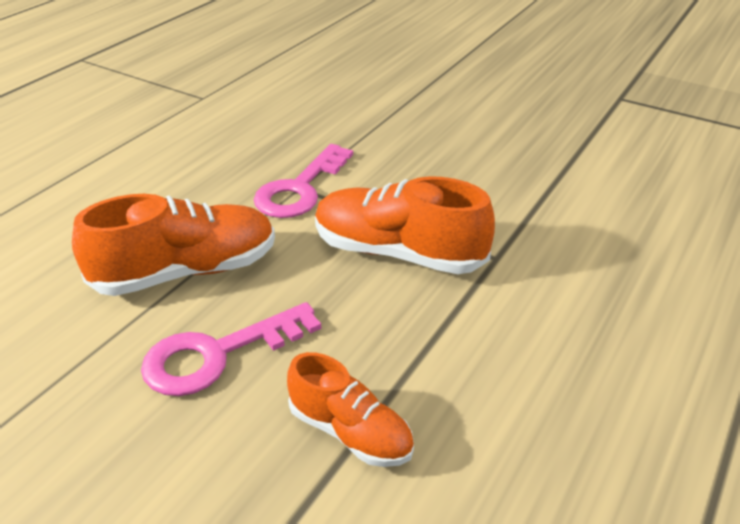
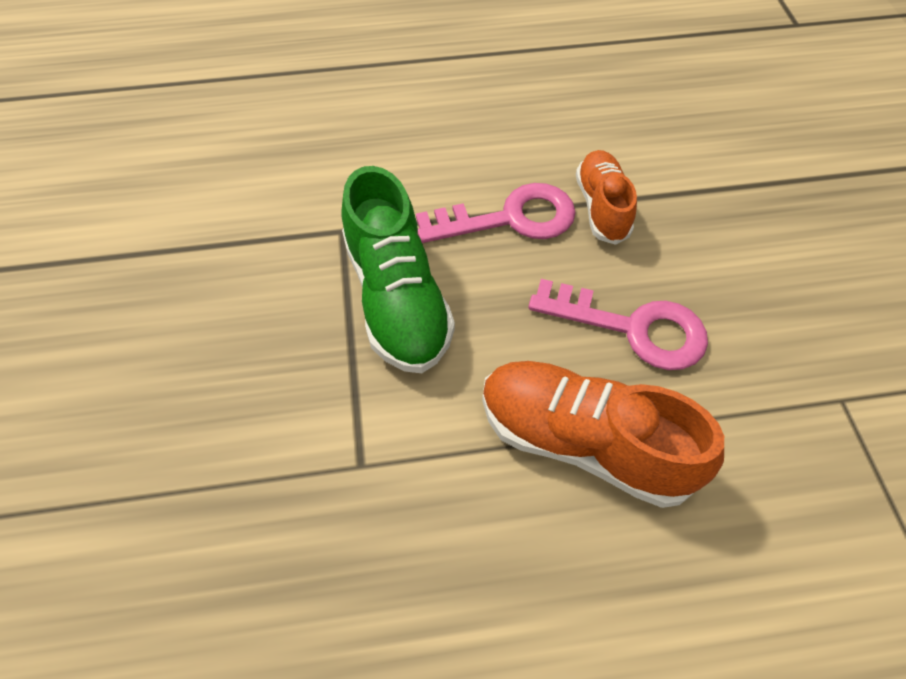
camera: 130 degrees left, 20 degrees up
pink key [254,144,353,218] -> pink key moved to [416,183,576,243]
orange shoe [315,176,495,274] -> green shoe [341,166,455,373]

